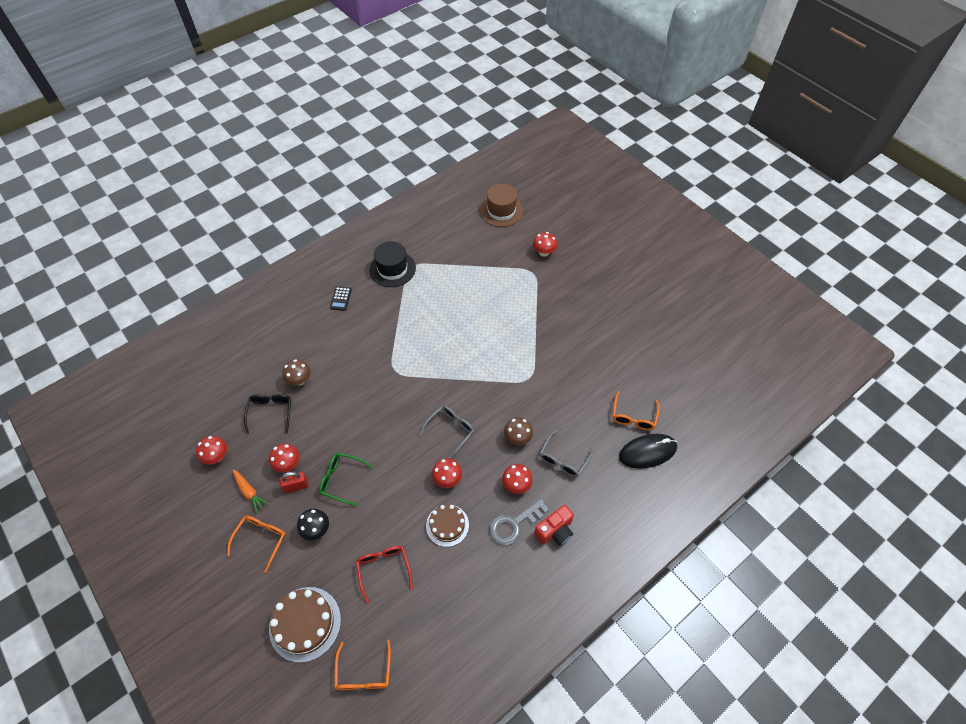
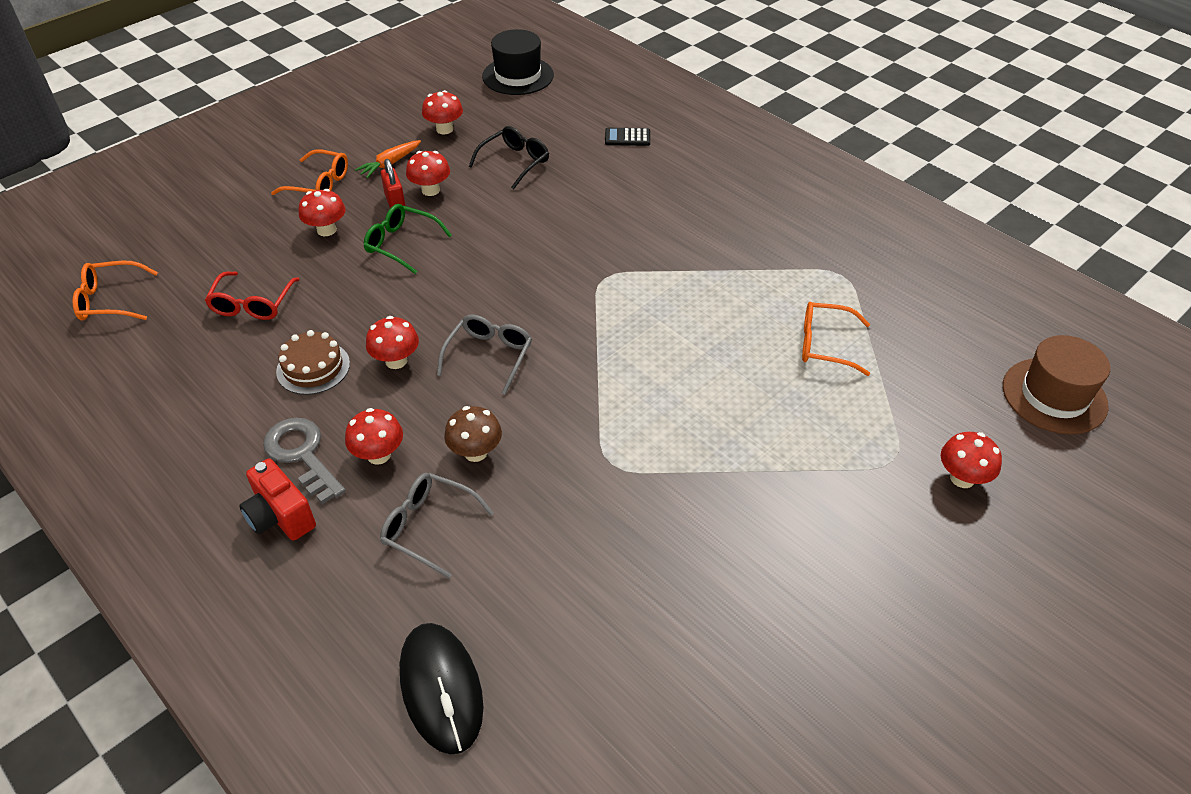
camera: 85 degrees right, 10 degrees down
black glasses [244,394,291,434] -> black glasses turned 45 degrees counterclockwise [469,126,549,189]
brown cake [269,587,341,663] -> none
brown mushroom [282,359,311,385] -> none
black mushroom [297,509,329,540] -> red mushroom [299,189,345,236]
green glasses [319,453,373,506] -> green glasses turned 75 degrees counterclockwise [364,204,452,274]
black calculator [330,286,352,311] -> black calculator moved to [605,128,650,146]
red glasses [356,546,413,603] -> red glasses turned 120 degrees clockwise [205,272,300,320]
black hat [369,241,416,287] -> black hat moved to [482,29,554,95]
grey glasses [419,406,474,459] -> grey glasses turned 105 degrees counterclockwise [437,314,532,395]
orange glasses [613,391,660,430] -> orange glasses moved to [802,302,870,376]

